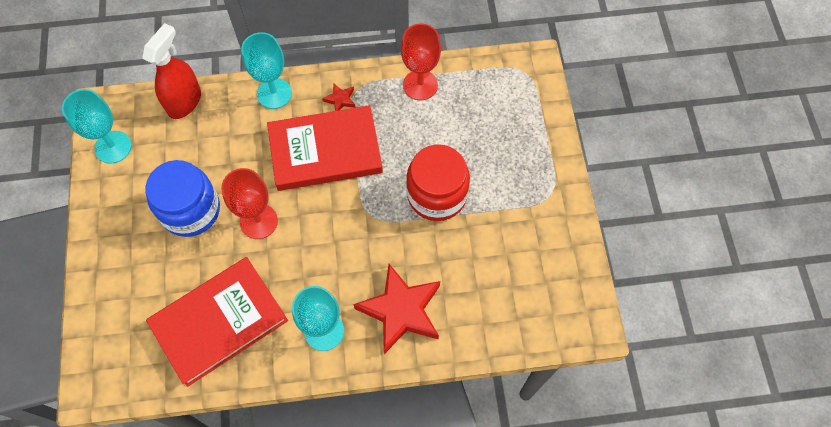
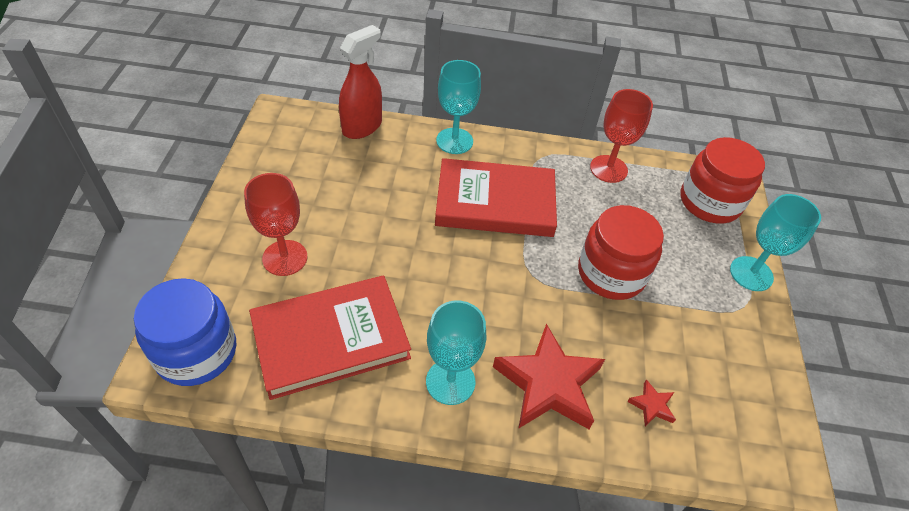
camera: 10 degrees right, 15 degrees down
turquoise goblet [62,89,132,164] -> turquoise goblet moved to [730,194,821,291]
blue jar [145,160,220,237] -> blue jar moved to [134,278,236,386]
red goblet [221,168,278,239] -> red goblet moved to [244,173,308,276]
red star [322,83,355,111] -> red star moved to [627,379,676,426]
none -> red jar [680,137,765,224]

